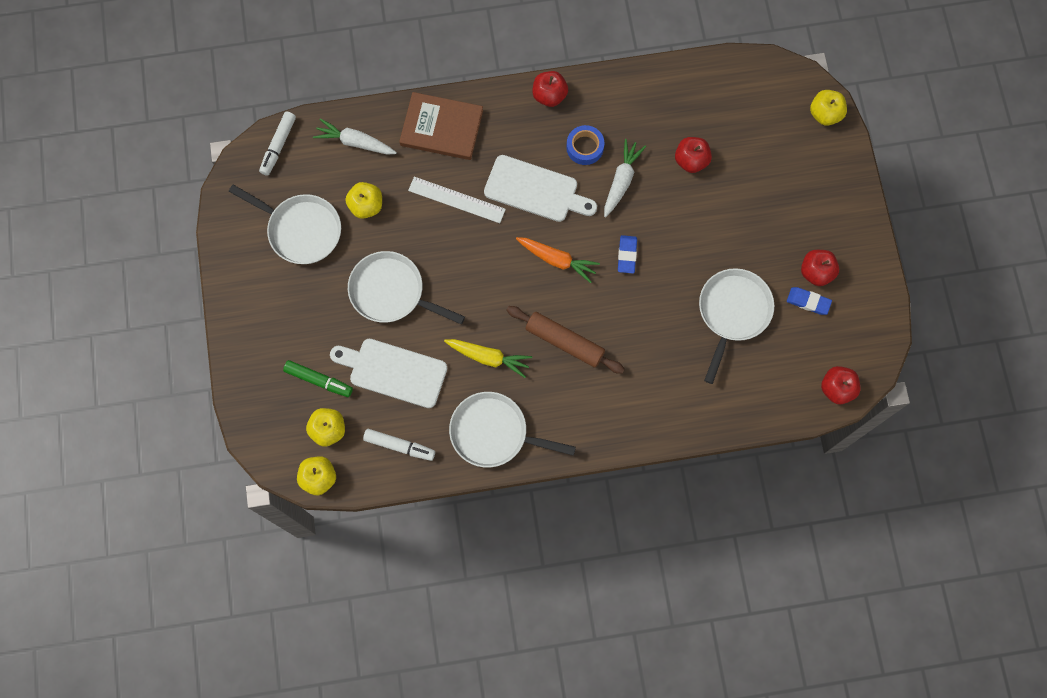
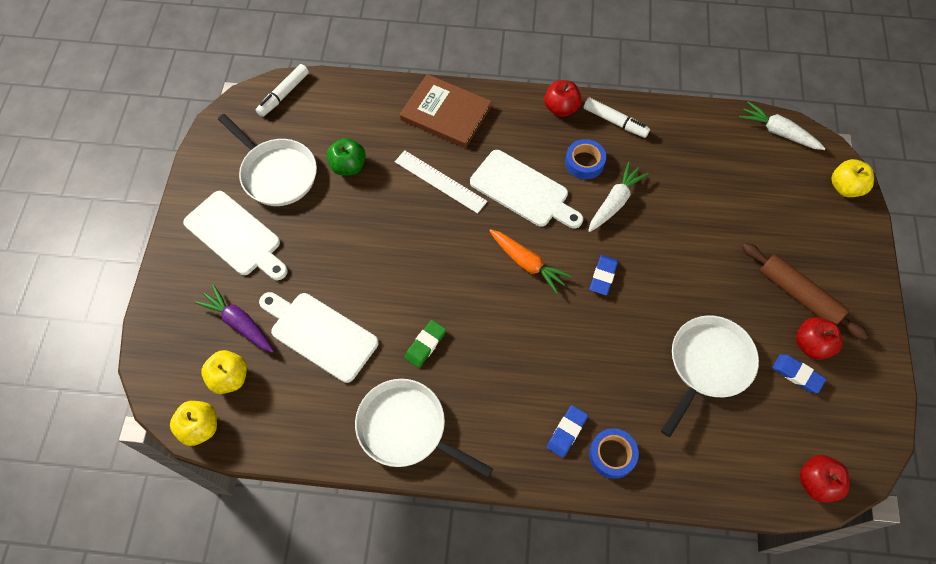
camera: 15 degrees right, 10 degrees down
green marker [283,360,353,397] -> purple carrot [195,284,274,353]
white carrot [313,118,397,155] -> white carrot moved to [739,101,826,150]
yellow apple [345,182,382,219] -> green apple [327,138,366,176]
white pan [348,251,465,324] -> none
white marker [363,429,435,461] -> white marker moved to [584,98,650,138]
yellow carrot [444,339,532,378] -> green eraser [404,320,446,368]
brown rolling pin [507,306,625,374] -> brown rolling pin moved to [742,243,868,340]
red apple [675,137,712,173] -> none
none -> white cutting board [183,191,288,280]
none -> blue eraser [547,405,588,458]
none -> blue tape [589,428,639,479]

